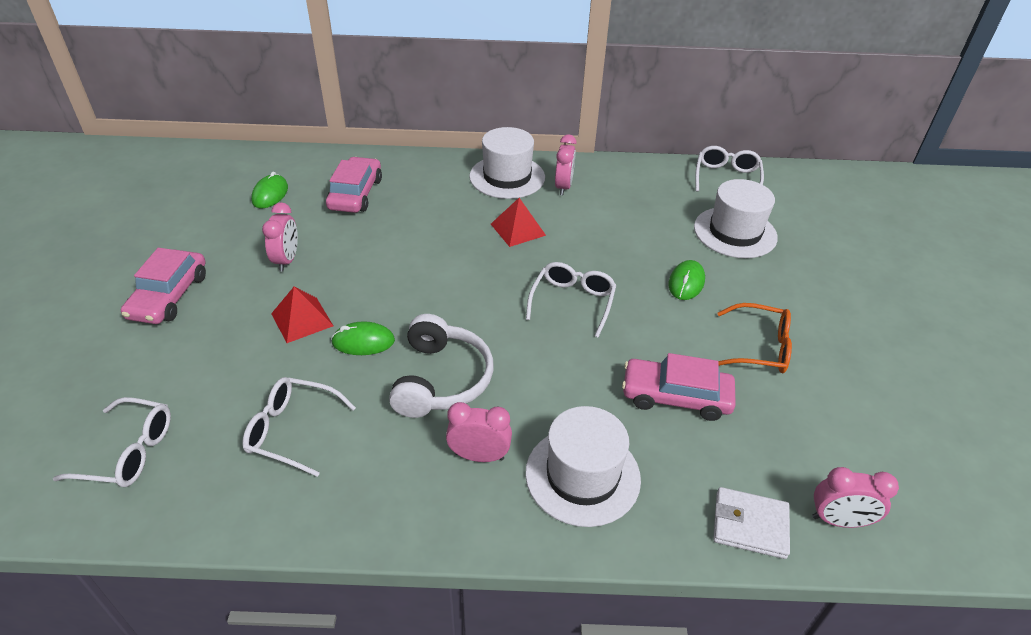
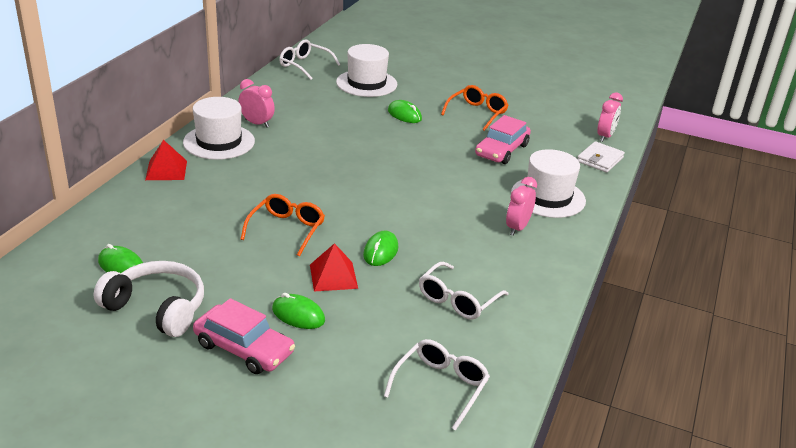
camera: 70 degrees left, 10 degrees down
pink clock [262,202,298,272] -> none
pink car [326,157,382,213] -> none
white headphones [389,314,494,418] -> white headphones moved to [94,261,204,337]
red pyramid [491,198,546,247] -> red pyramid moved to [145,140,187,180]
white glasses [526,262,616,338] -> none
none -> orange glasses [241,194,325,256]
none -> green mouse [272,293,325,329]

